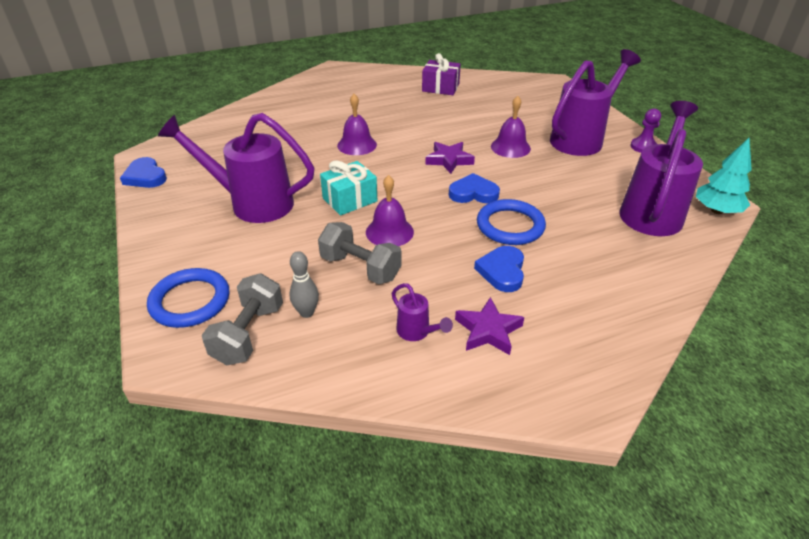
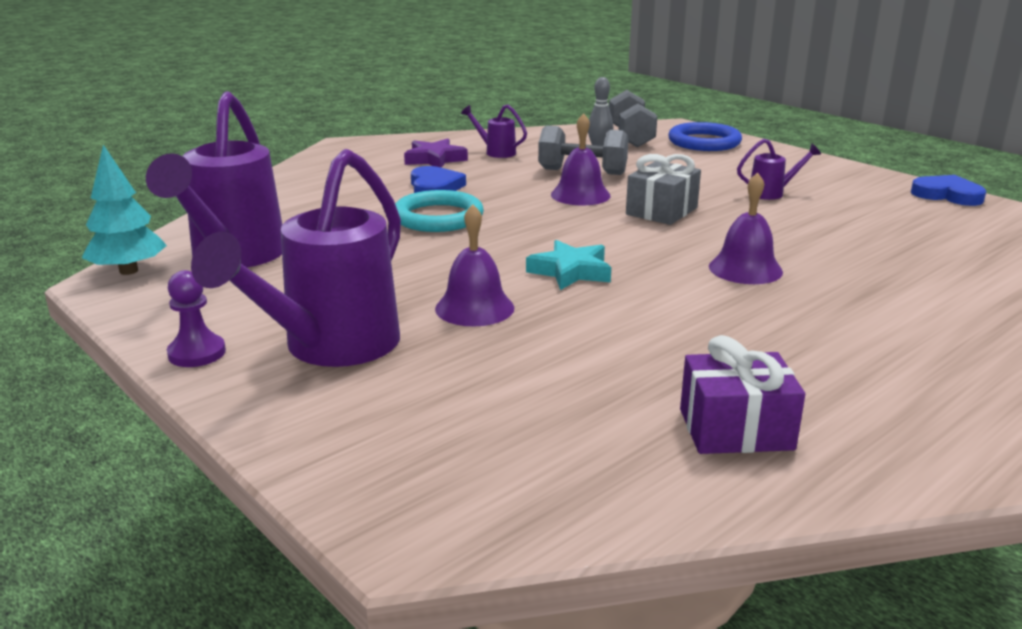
camera: 160 degrees right, 15 degrees down
purple watering can [158,113,315,223] -> purple watering can [737,139,821,200], size x0.43
turquoise gift [320,161,377,216] -> grey gift [626,154,701,225]
purple star [425,142,475,174] -> turquoise star [526,240,611,290]
blue heart [449,173,500,203] -> none
blue ring [477,199,546,245] -> turquoise ring [395,190,484,232]

